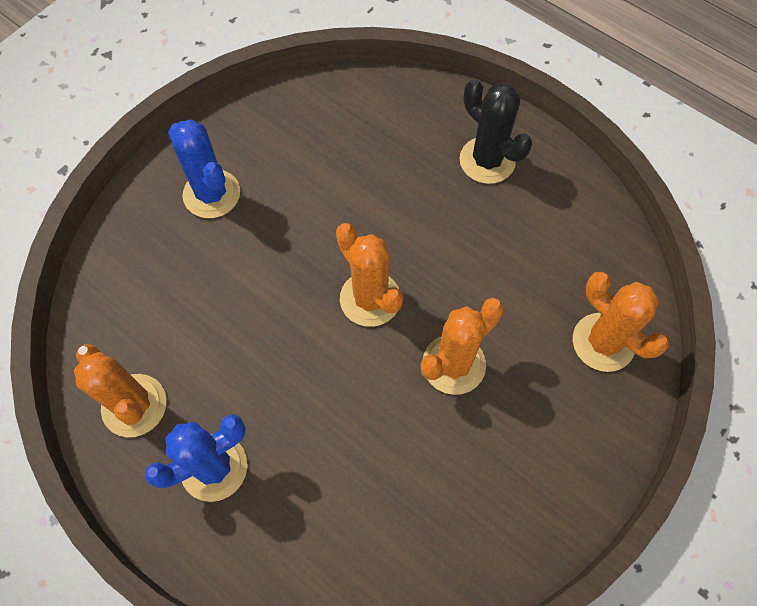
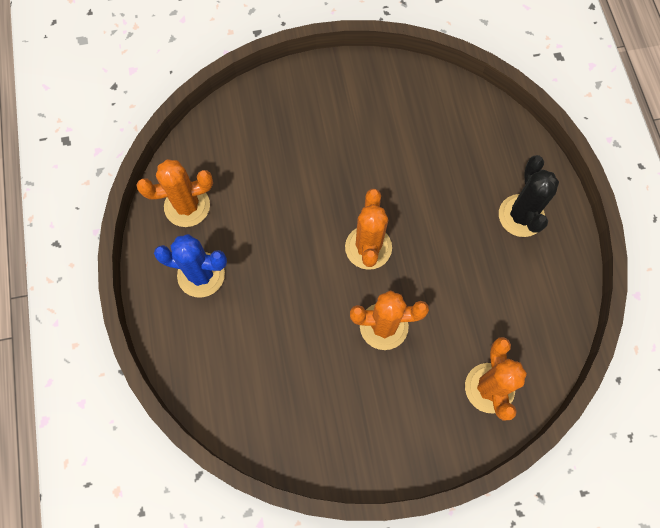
camera: 40 degrees right, 5 degrees up
orange cactus [74,344,167,437] -> orange cactus turned 75 degrees clockwise [137,159,213,227]
blue cactus [168,119,240,218] -> none

